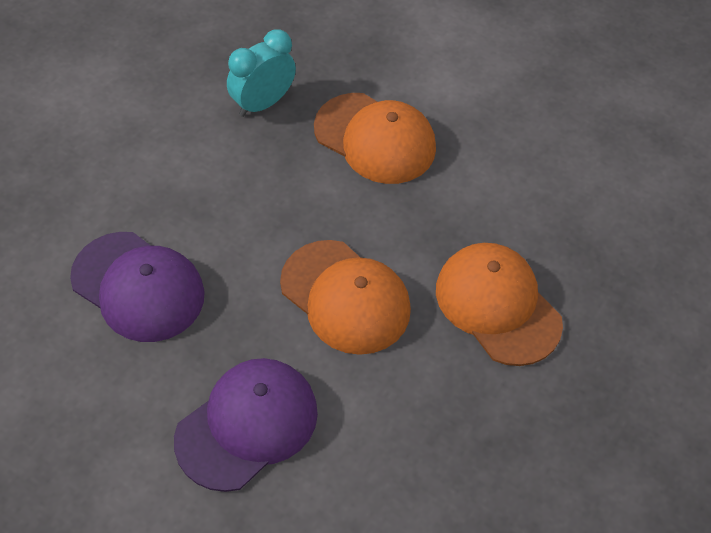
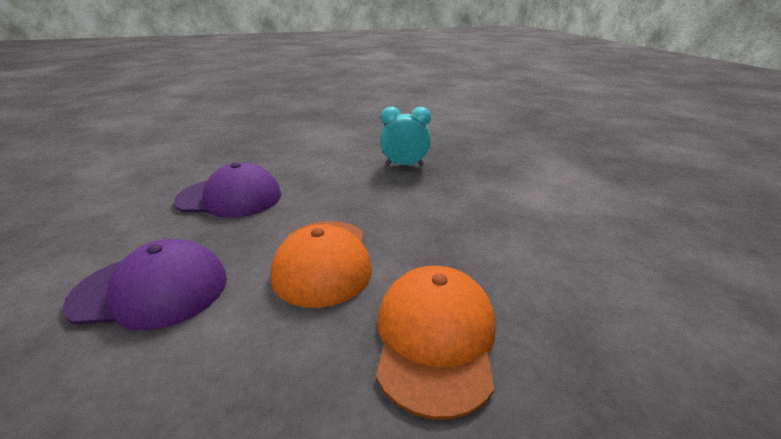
camera: 45 degrees right, 25 degrees down
purple cap [70,232,205,342] -> purple cap turned 75 degrees counterclockwise [174,162,282,218]
orange cap [314,93,436,184] -> none

